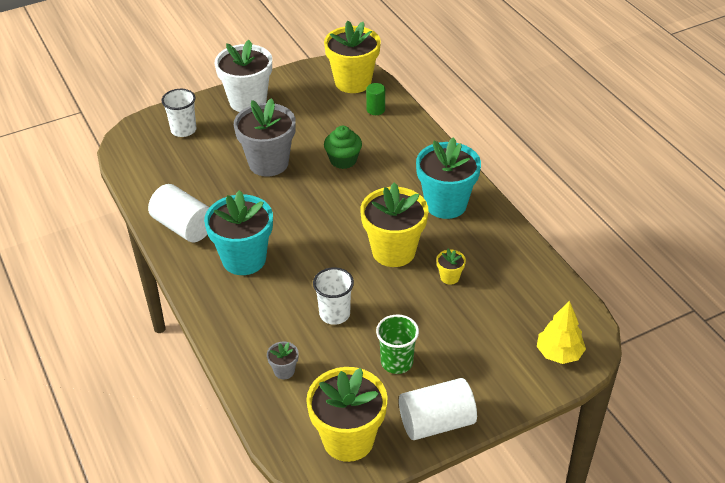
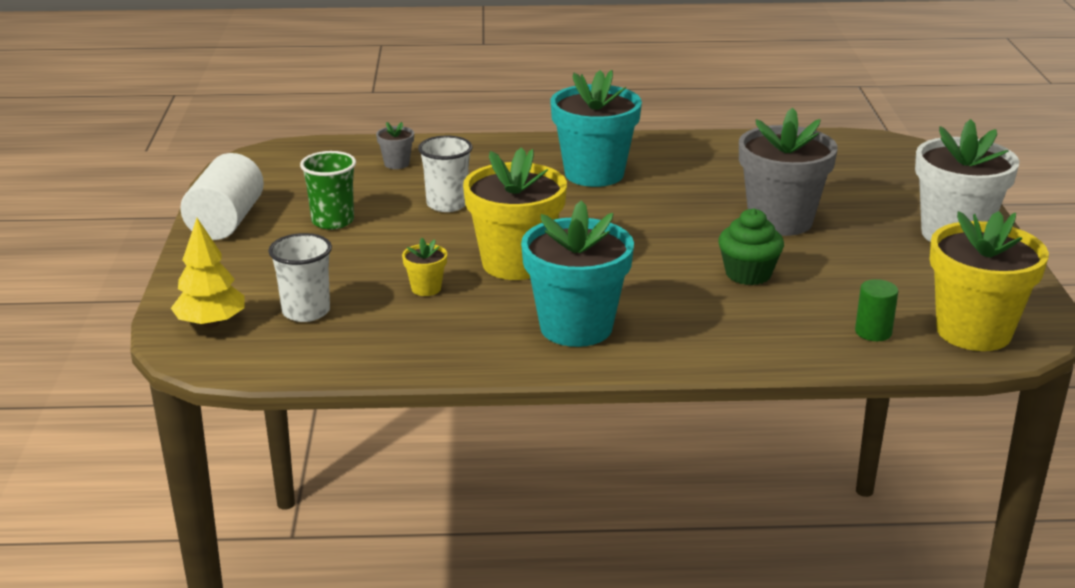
camera: 115 degrees right, 15 degrees down
white cylinder [148,184,210,242] -> none
white cup [161,89,197,137] -> white cup moved to [268,233,332,322]
yellow flower pot [306,367,388,462] -> none

